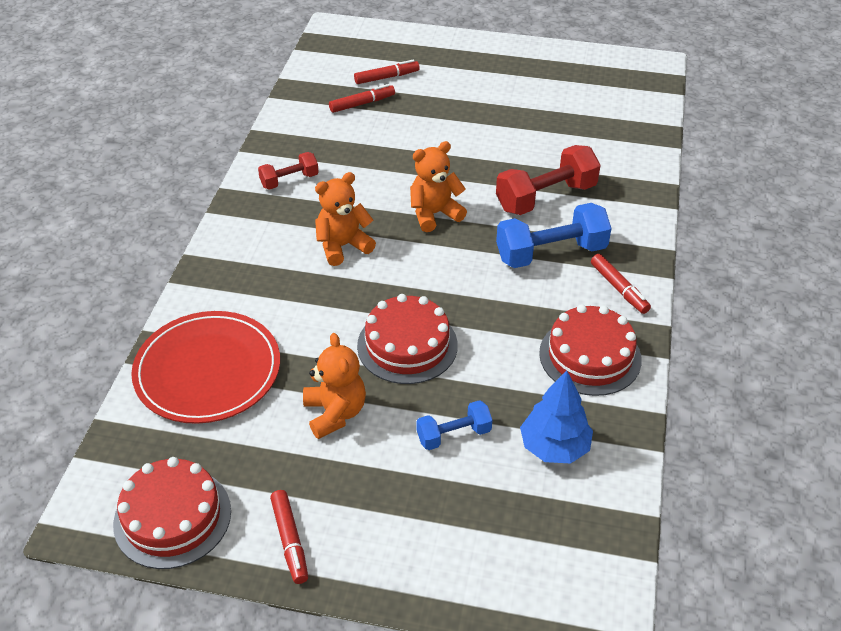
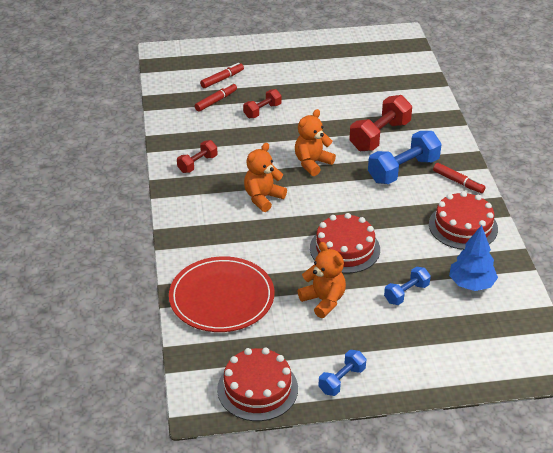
camera: 20 degrees left, 5 degrees down
red marker [270,490,308,584] -> blue dumbbell [318,350,366,396]
none -> red dumbbell [243,89,282,118]

